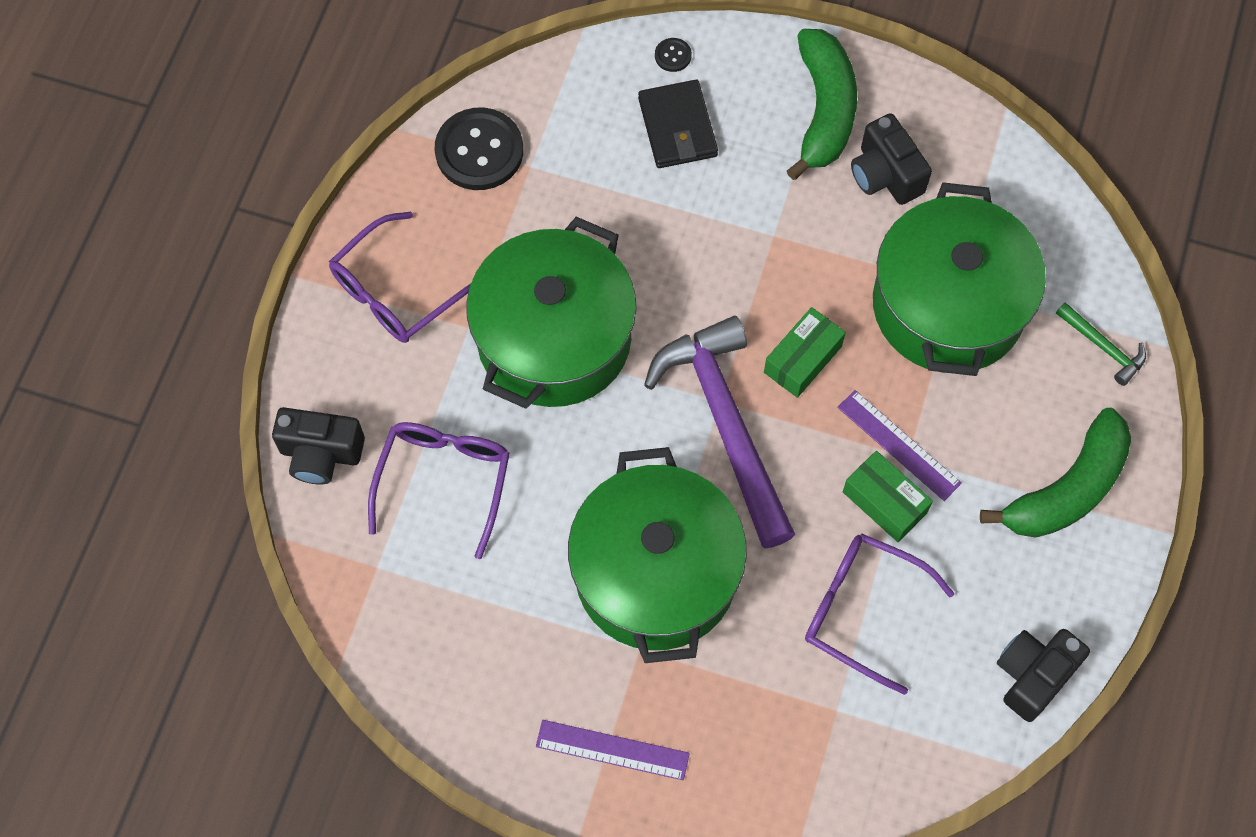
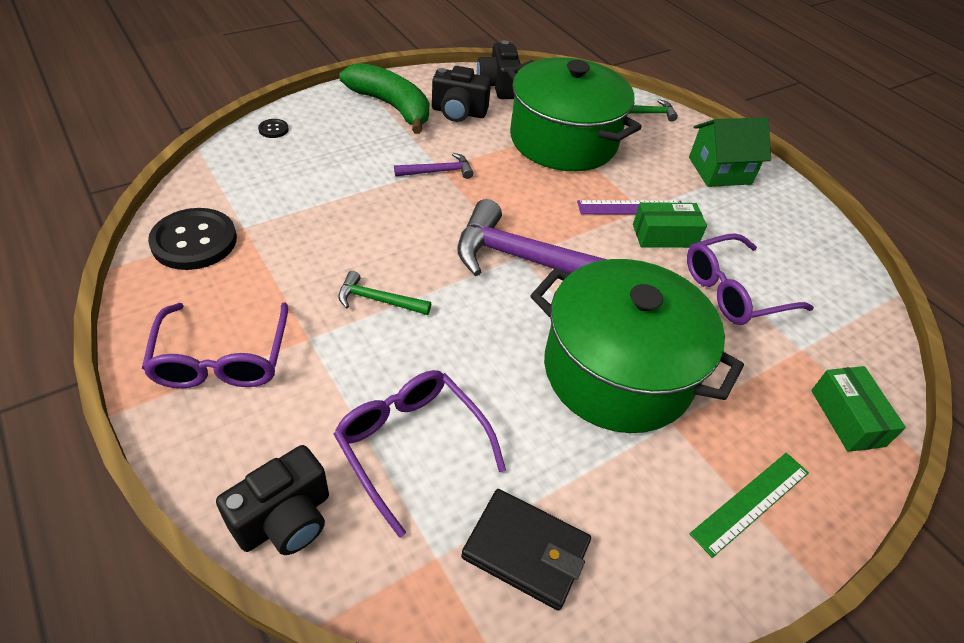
camera: 55 degrees left, 20 degrees down
green pot [466,217,637,409] -> green hammer [338,271,431,315]
purple ruler [536,720,690,780] -> green ruler [689,453,809,558]
black wallet [638,80,718,168] -> black wallet moved to [461,489,591,611]
green box [764,307,846,398] -> green box moved to [811,366,906,452]
green banana [980,408,1132,538] -> green house [689,117,771,187]
black camera [997,629,1090,722] -> black camera moved to [477,40,521,99]
none -> purple hammer [394,153,473,179]

